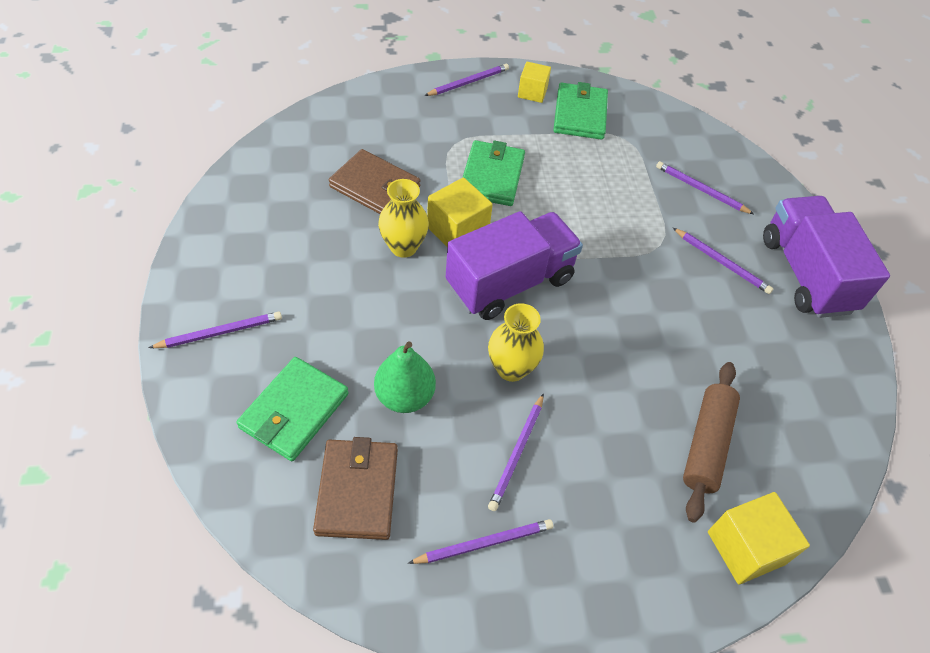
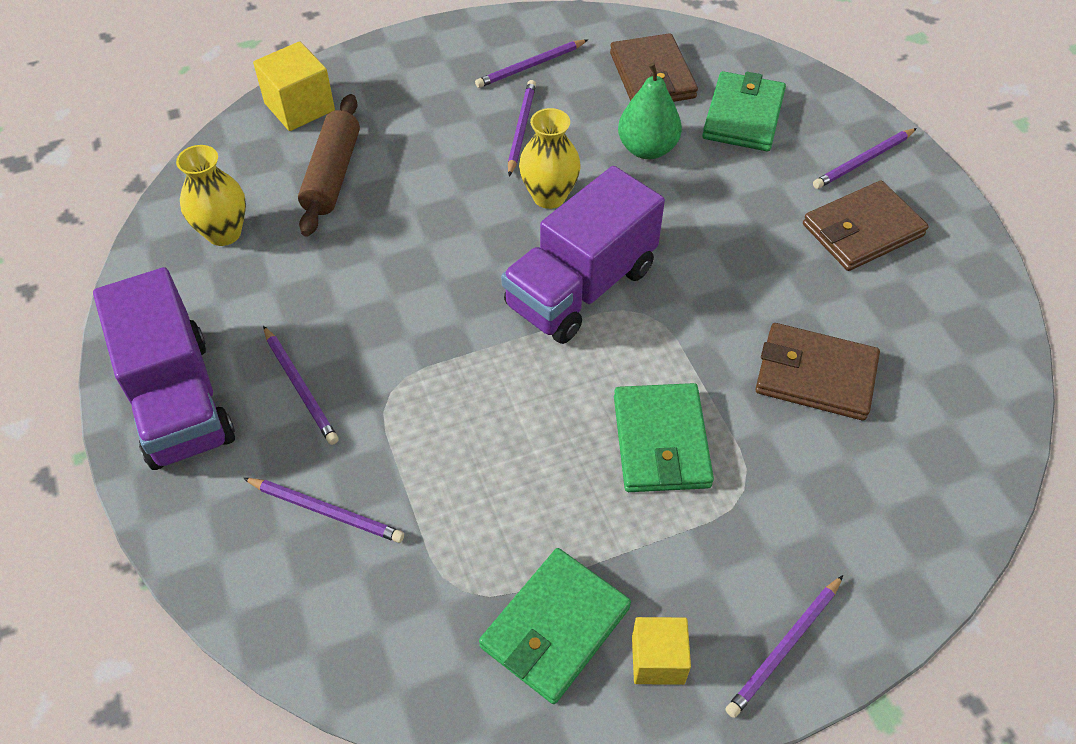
camera: 170 degrees right, 0 degrees up
yellow vase [378,179,429,258] -> yellow vase moved to [176,145,246,246]
yellow cube [427,177,493,247] -> none
green wallet [553,82,608,140] -> green wallet turned 45 degrees clockwise [479,548,631,704]
purple pencil [673,228,773,294] -> purple pencil turned 150 degrees counterclockwise [263,326,339,445]
none -> brown wallet [803,181,929,271]

